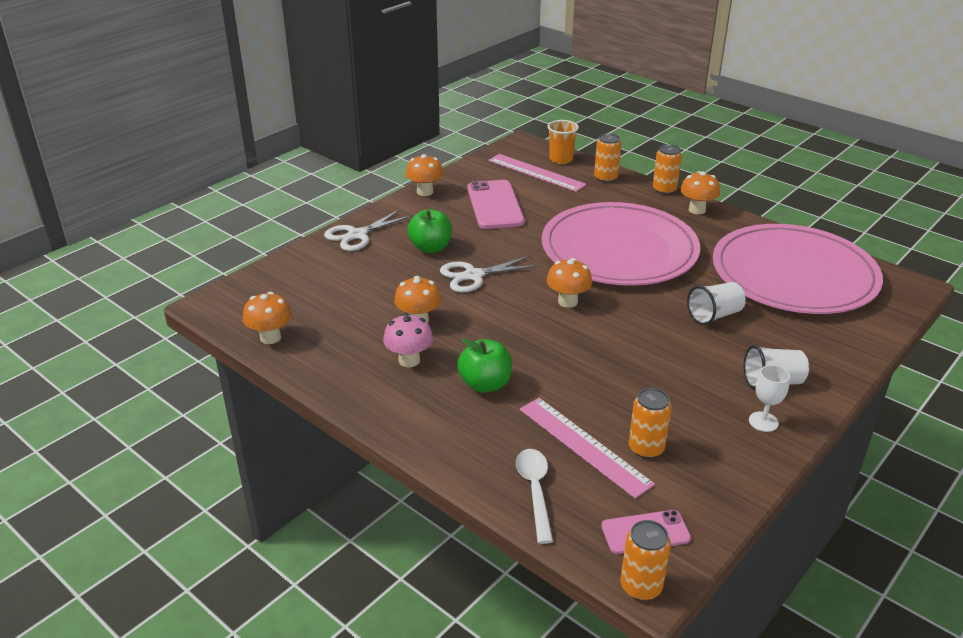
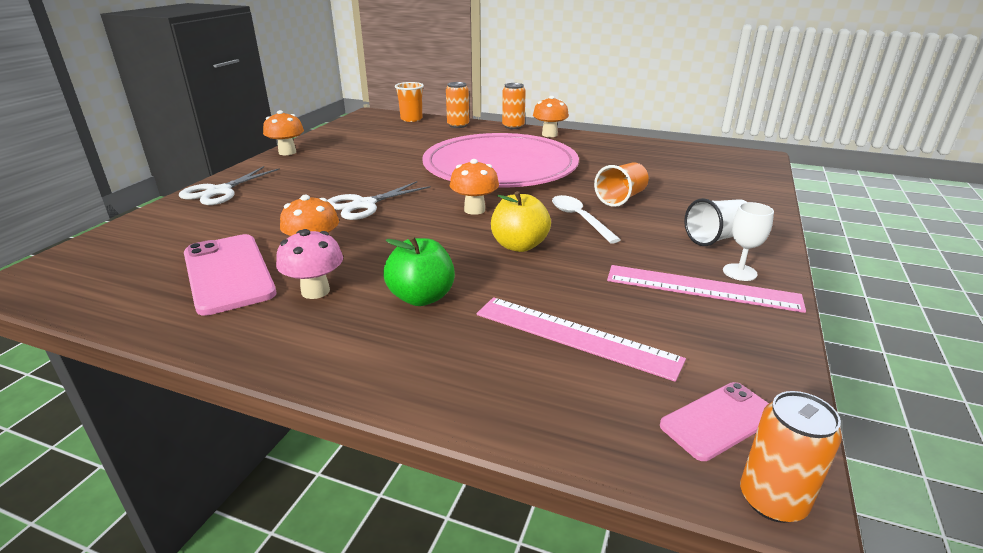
camera: 20 degrees left, 5 degrees down
orange mushroom [243,292,292,344] -> none
green apple [407,209,452,253] -> none
pink phone [467,180,525,229] -> pink phone moved to [184,234,276,316]
pink ruler [488,154,587,192] -> pink ruler moved to [607,265,806,313]
white spoon [516,449,553,544] -> white spoon moved to [552,195,621,244]
orange can [629,388,672,459] -> none
white cup [687,282,746,325] -> orange cup [594,163,649,207]
pink plate [713,224,883,314] -> none
none -> yellow apple [491,191,551,252]

